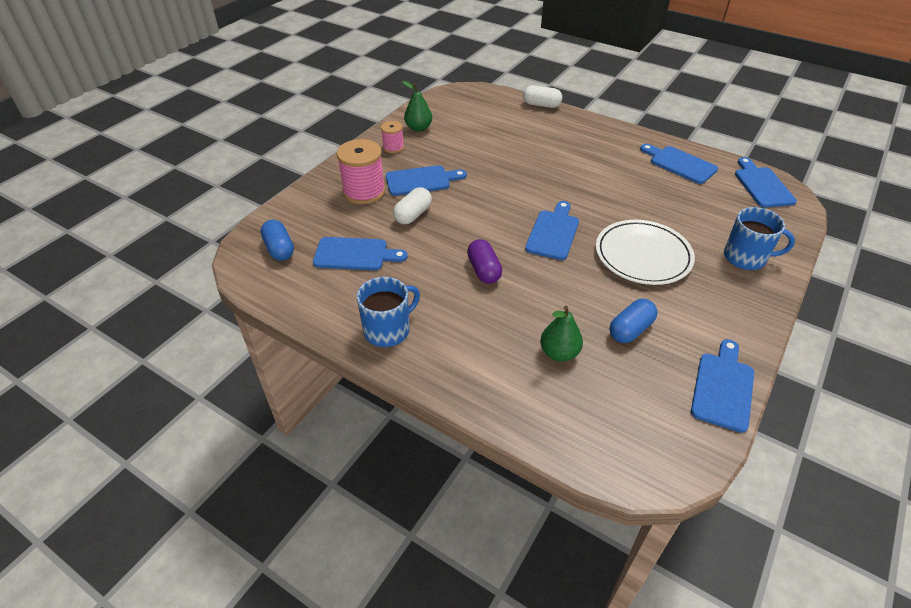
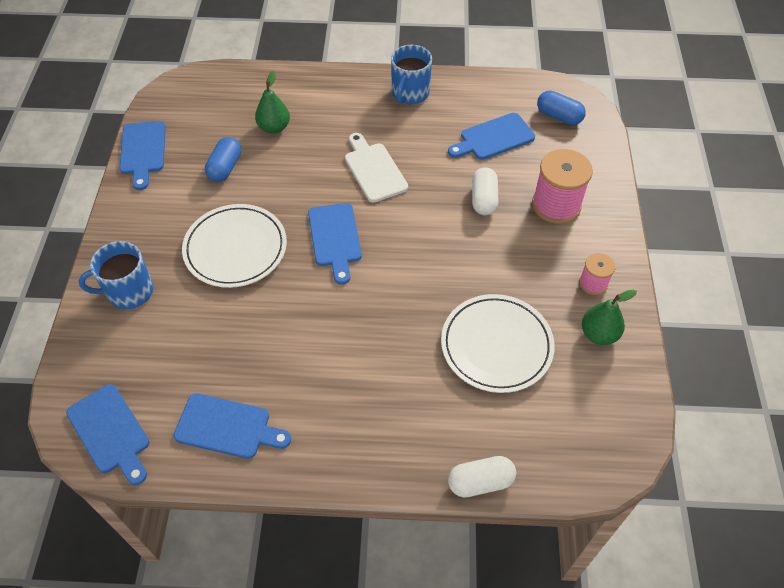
camera: 150 degrees right, 10 degrees up
blue cutting board [386,165,467,196] -> none
purple capsule [467,239,502,284] -> white cutting board [345,133,408,202]
none -> white plate [441,294,555,393]

